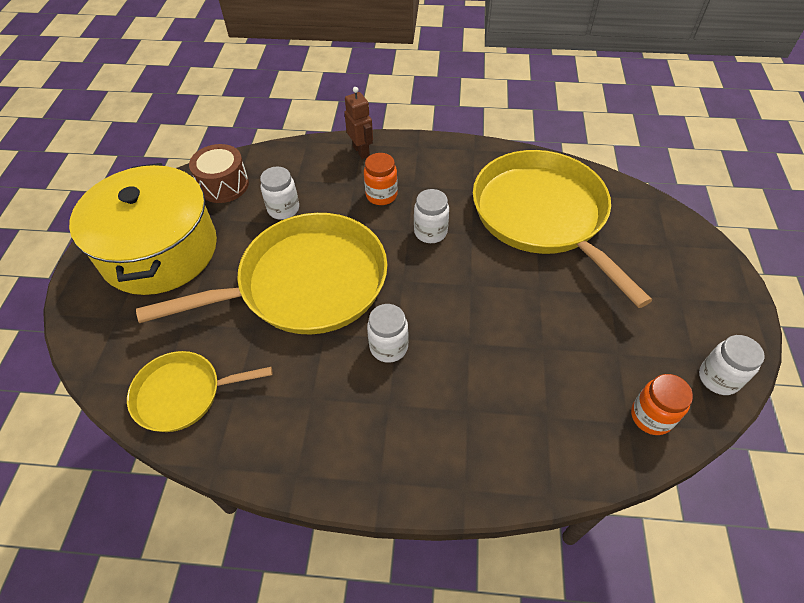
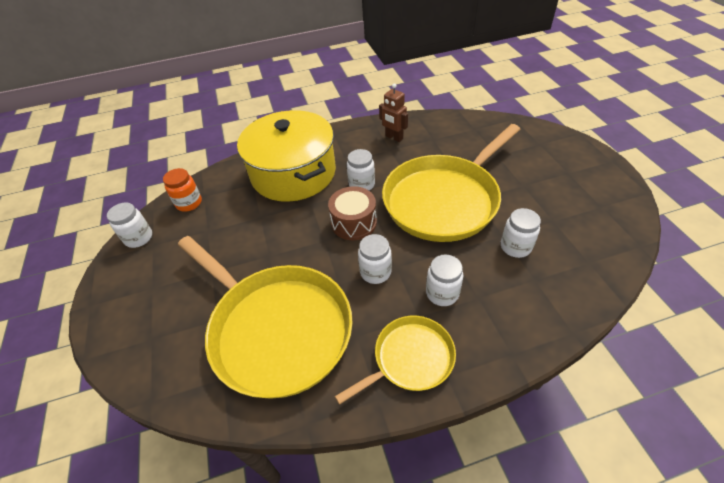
camera: 160 degrees right, 5 degrees down
yellow pot [69,163,217,295] -> yellow pot moved to [237,110,336,202]
yellow pan [127,351,272,432] -> yellow pan moved to [335,316,456,404]
brown drum [189,144,249,203] -> brown drum moved to [328,186,377,240]
brown robot [344,87,373,159] -> brown robot moved to [379,83,408,142]
orange jar [364,153,398,205] -> white jar [426,254,463,306]

